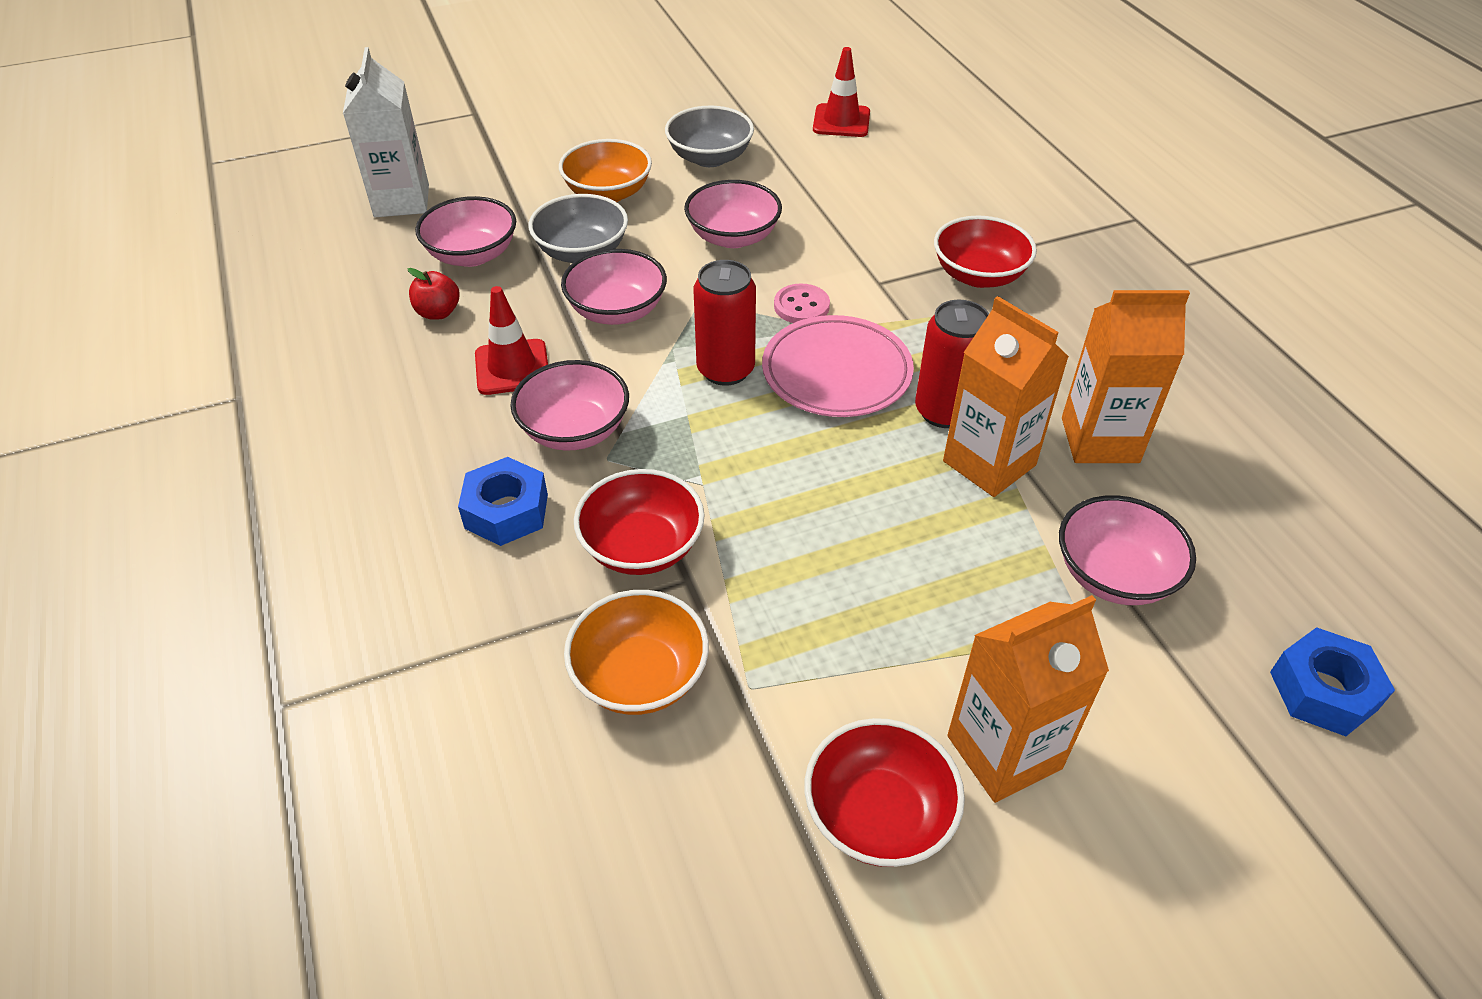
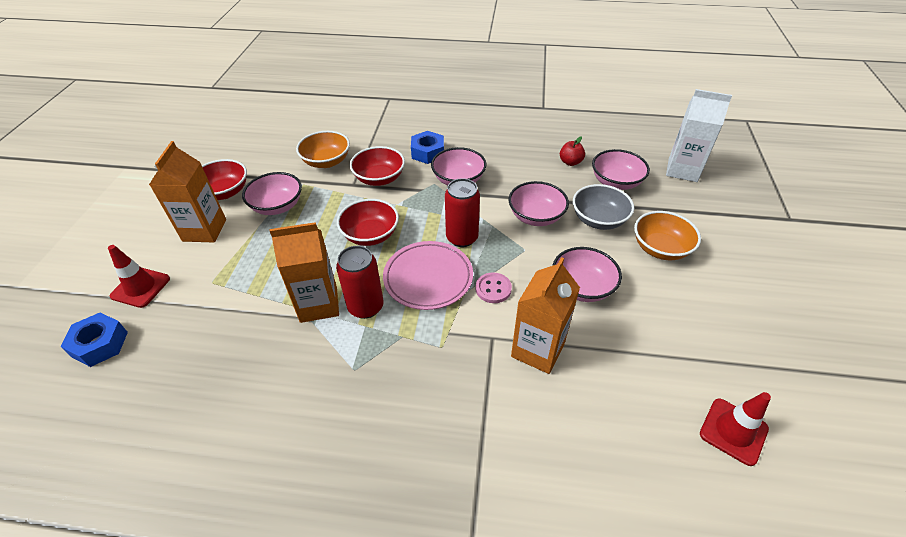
camera: 120 degrees right, 0 degrees up
red traffic cone [475,286,548,395] -> red traffic cone moved to [108,245,170,308]
grey bowl [665,106,754,167] -> none
red bowl [934,216,1037,288] -> red bowl moved to [337,199,399,246]
pink bowl [1059,495,1196,605] -> pink bowl moved to [242,172,302,215]
orange carton [1062,290,1190,463] -> orange carton moved to [511,257,580,374]

